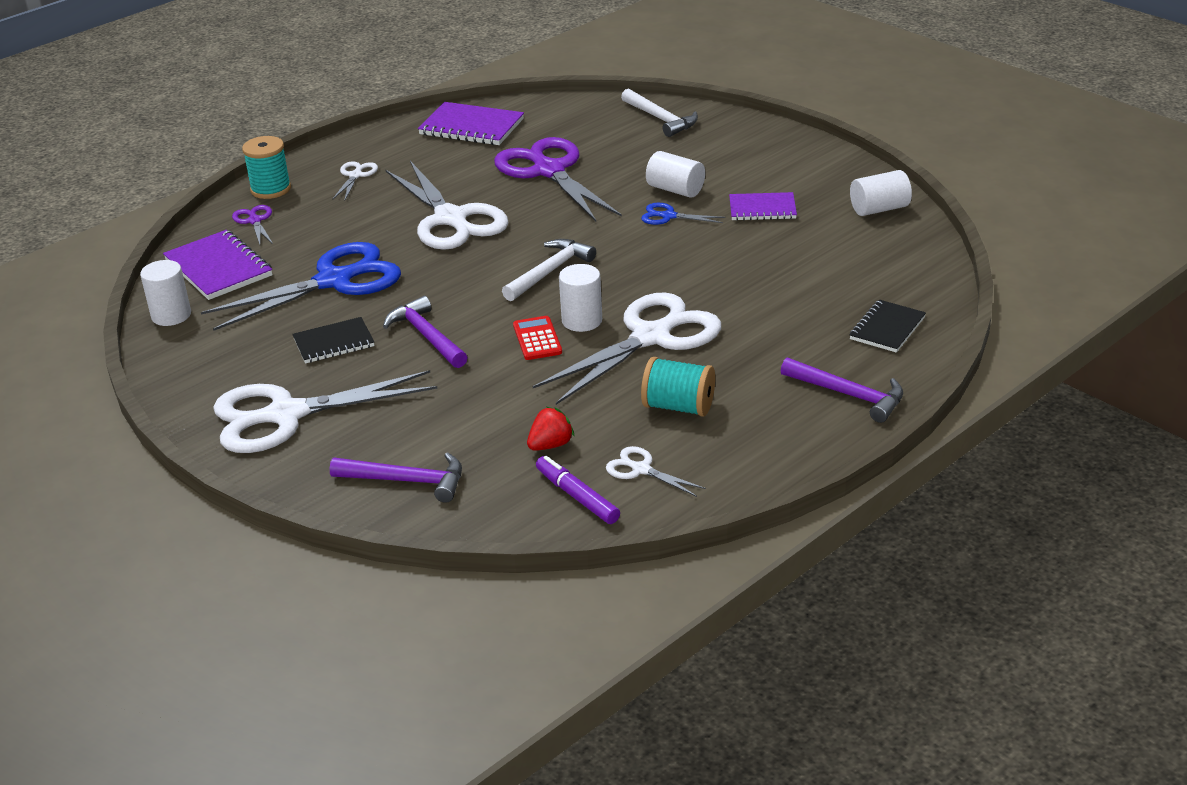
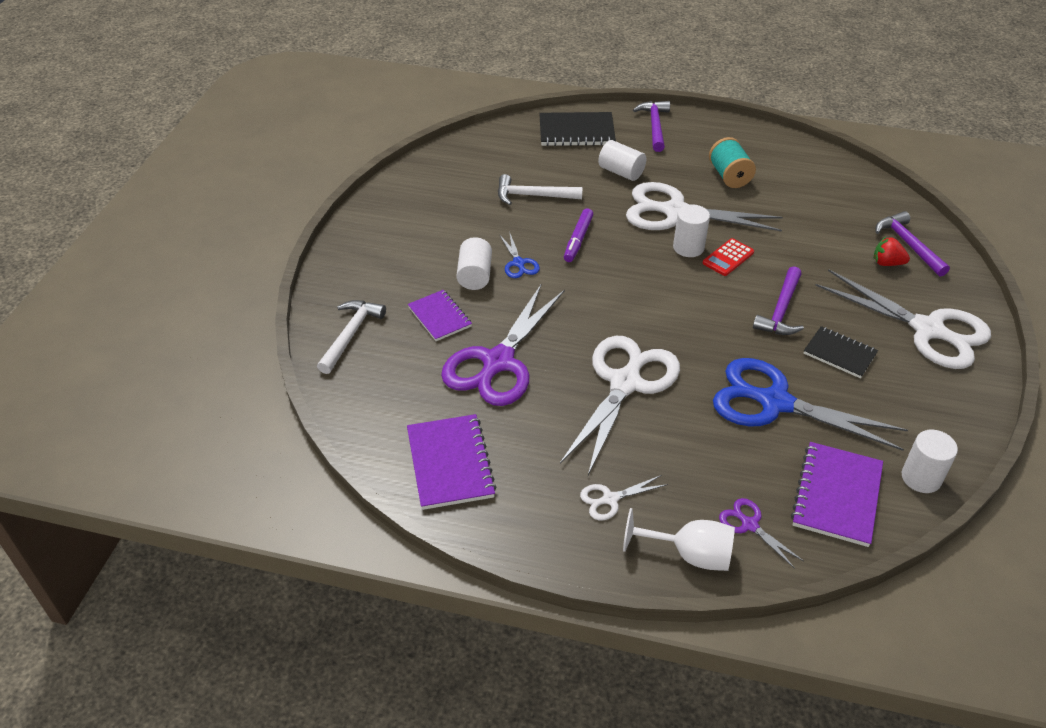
camera: 125 degrees left, 10 degrees up
purple scissors [232,205,273,244] -> purple scissors turned 105 degrees clockwise [719,498,804,569]
turquoise spool [242,136,291,199] -> white goblet [623,508,735,571]
white hammer [502,239,596,301] -> white hammer moved to [498,174,583,205]
red strawberry [527,407,575,451] -> red strawberry moved to [873,236,910,266]
purple marker [536,456,620,524] -> purple marker moved to [564,208,594,262]
white scissors [606,446,706,497] -> none
purple notebook [729,192,797,221] -> purple notebook moved to [408,290,472,341]
white cylinder [850,170,912,216] -> white cylinder moved to [598,140,646,181]
black notebook [850,300,926,353] -> black notebook [539,112,616,146], size x1.53

